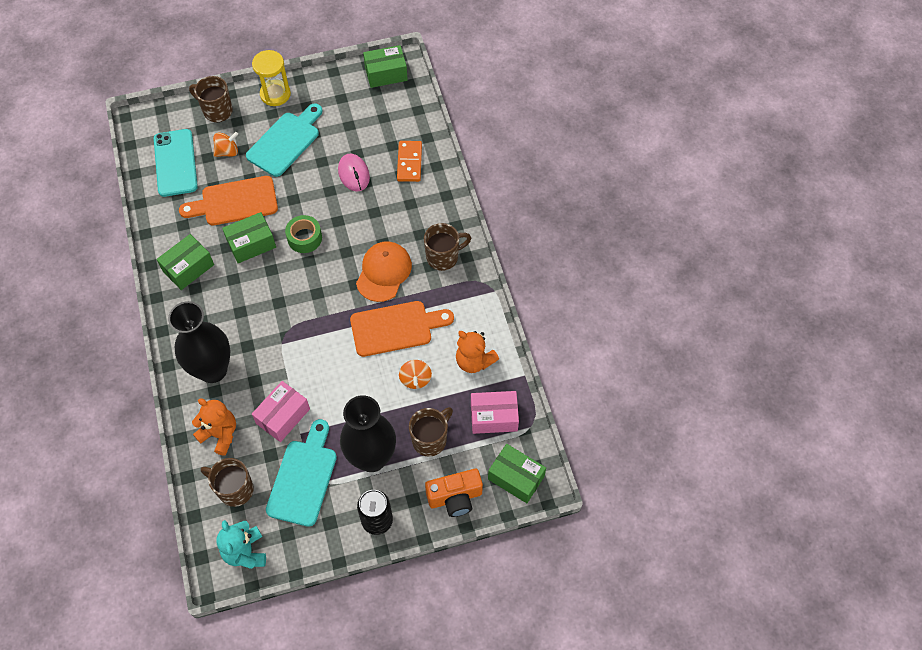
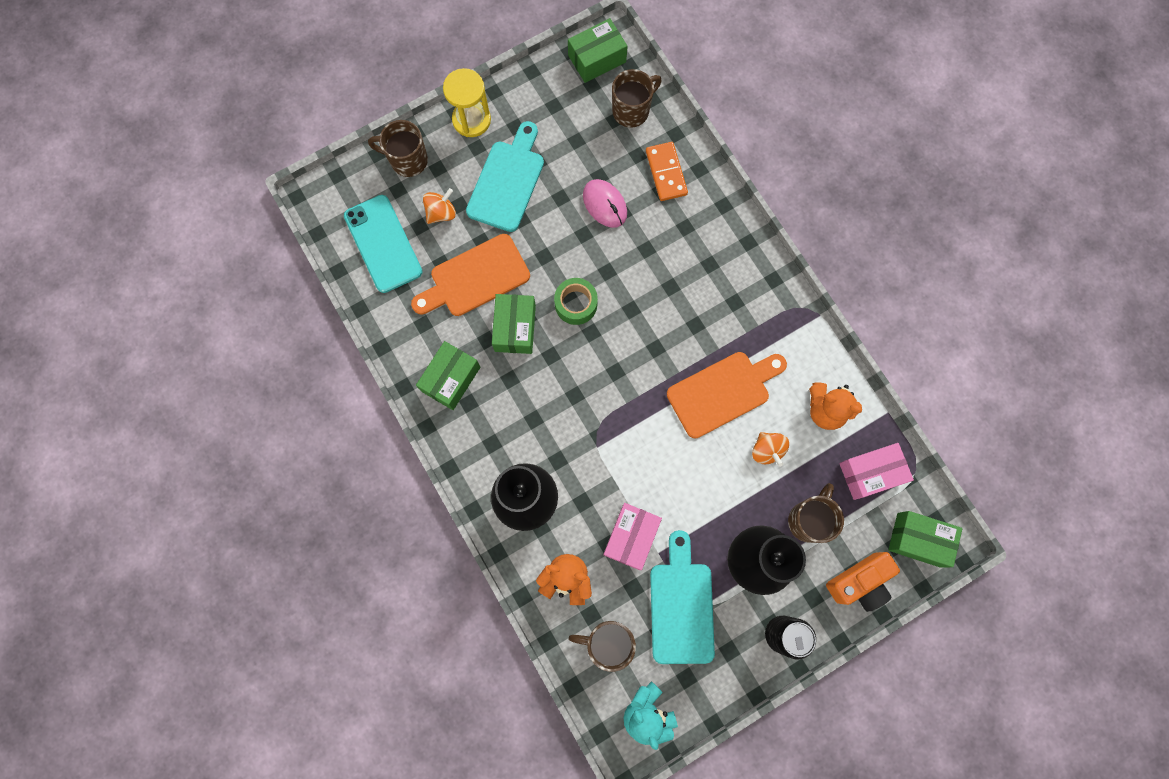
camera: 15 degrees left, 15 degrees up
green box [222,212,276,263] -> green box turned 45 degrees counterclockwise [492,294,536,354]
orange cap [356,241,412,302] -> none
brown mug [424,223,471,271] -> brown mug moved to [612,69,662,128]

